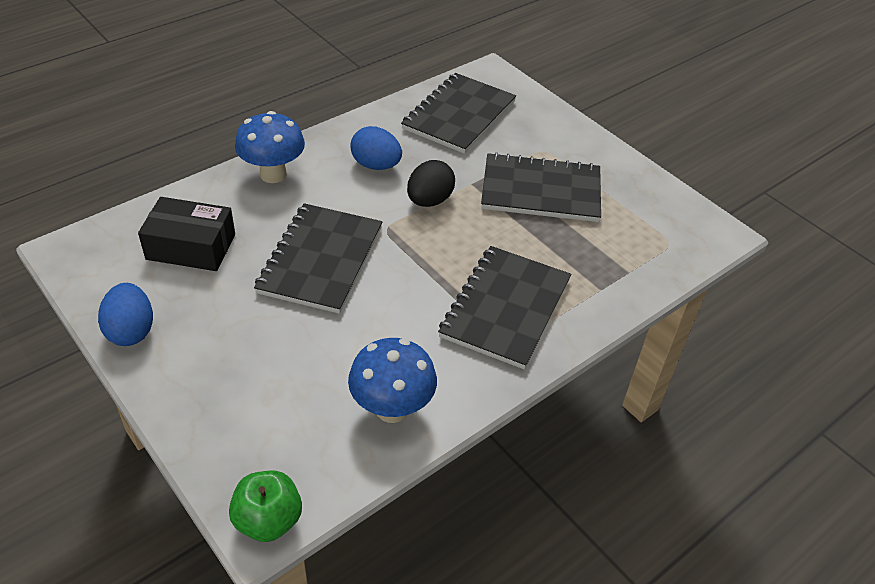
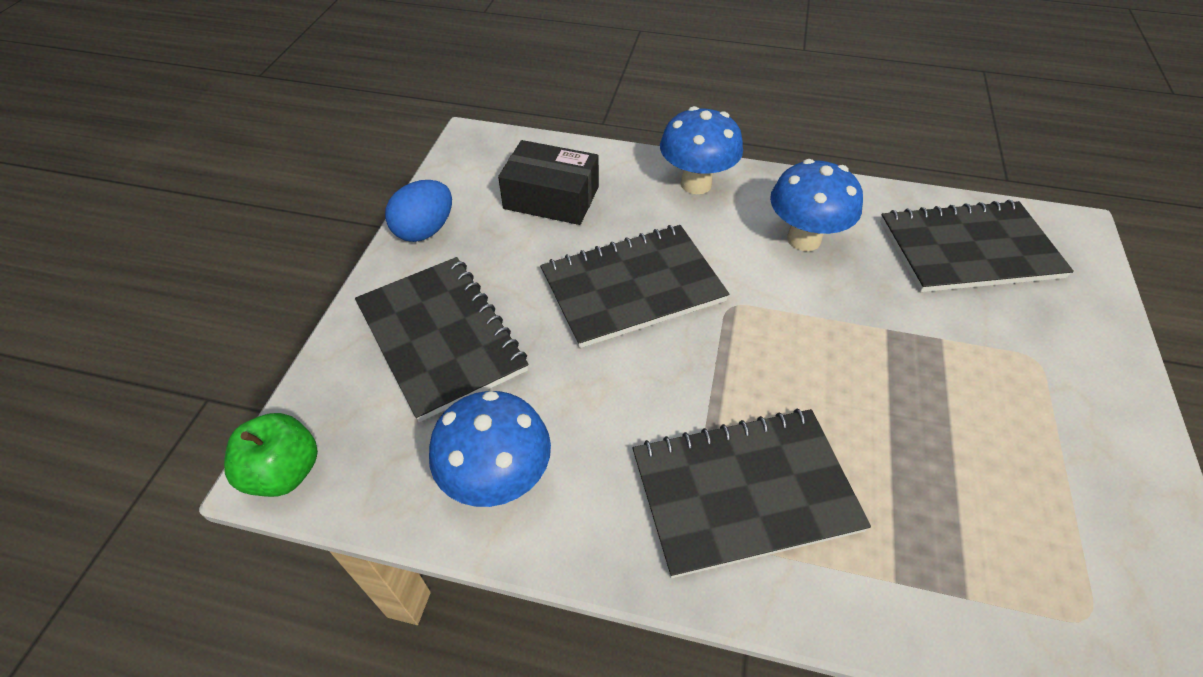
camera: 55 degrees right, 5 degrees up
black box [138,197,235,271] -> black box turned 45 degrees counterclockwise [498,140,599,225]
blue egg [350,126,402,170] -> blue mushroom [770,159,863,251]
black egg [407,160,455,207] -> none
black notebook [481,152,601,222] -> black notebook moved to [355,257,529,422]

